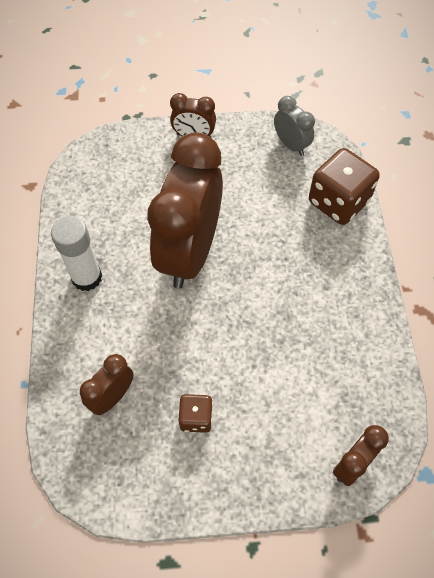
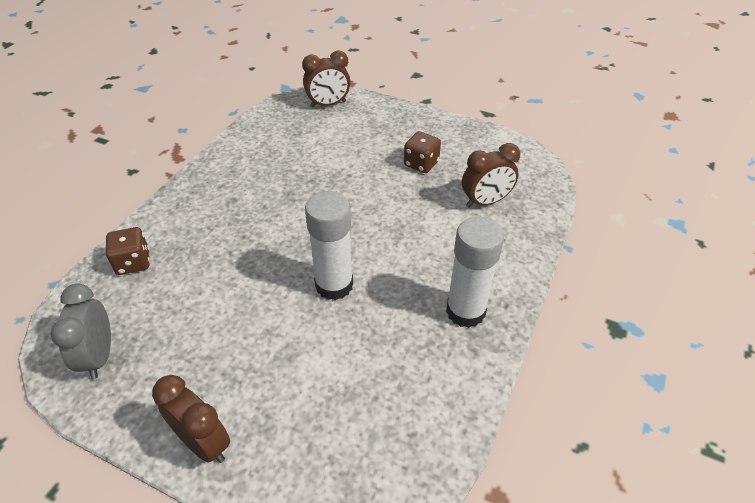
camera: 150 degrees left, 15 degrees down
brown clock [147,132,223,289] -> white glue stick [305,191,353,300]
brown dice [309,148,380,225] -> brown dice [106,227,150,275], size x0.53

